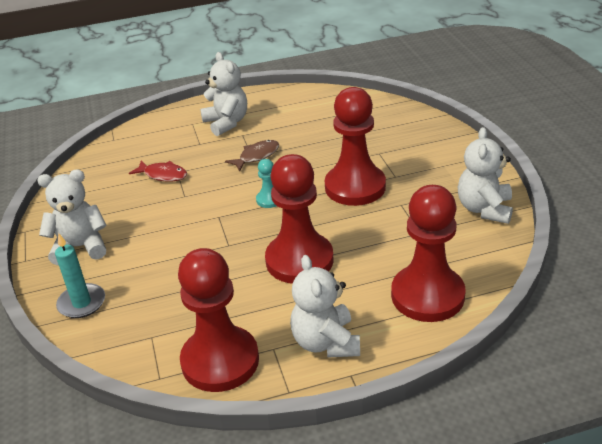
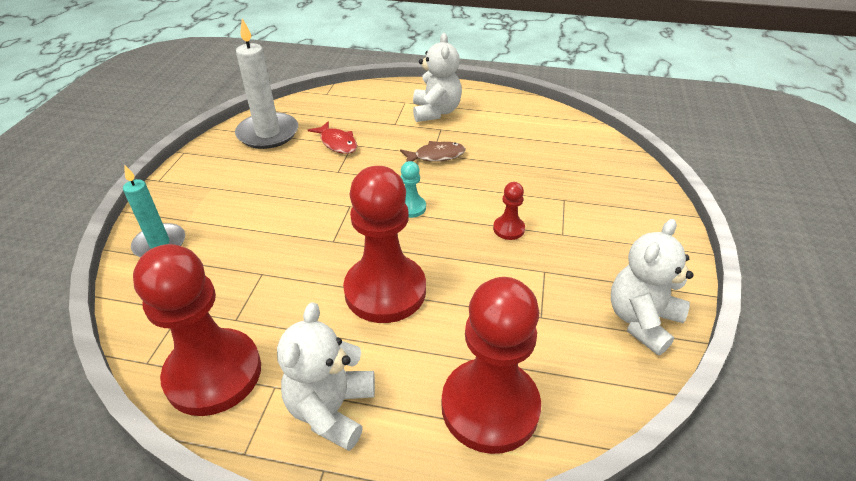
camera: 25 degrees right, 5 degrees up
white teddy bear [37,169,107,265] -> none
red pawn [325,87,386,206] -> red pawn [493,182,525,240], size x0.43
none -> white candle [235,18,298,149]

